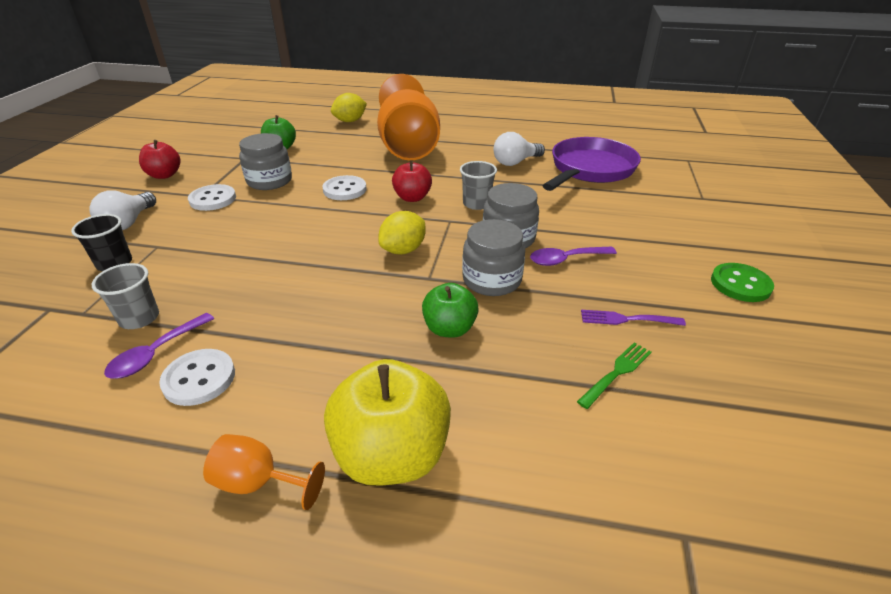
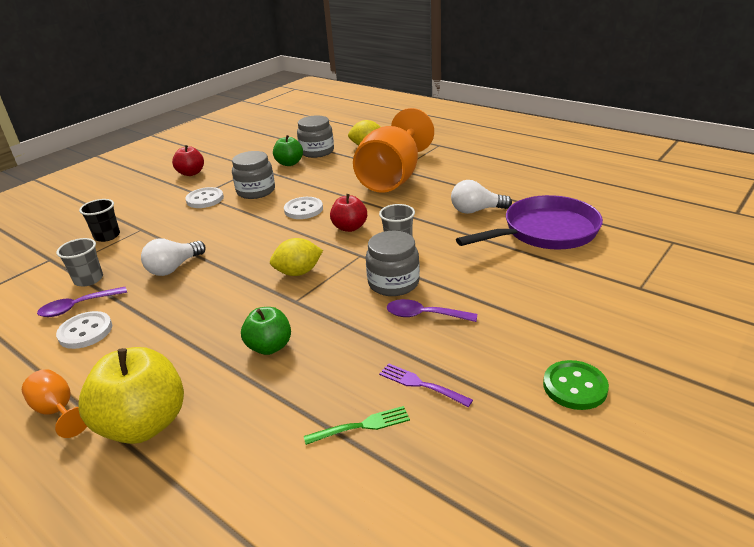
camera: 30 degrees right, 5 degrees down
white light bulb [89,191,156,230] -> white light bulb moved to [141,238,206,276]
grey jar [462,219,525,296] -> grey jar moved to [297,116,334,158]

